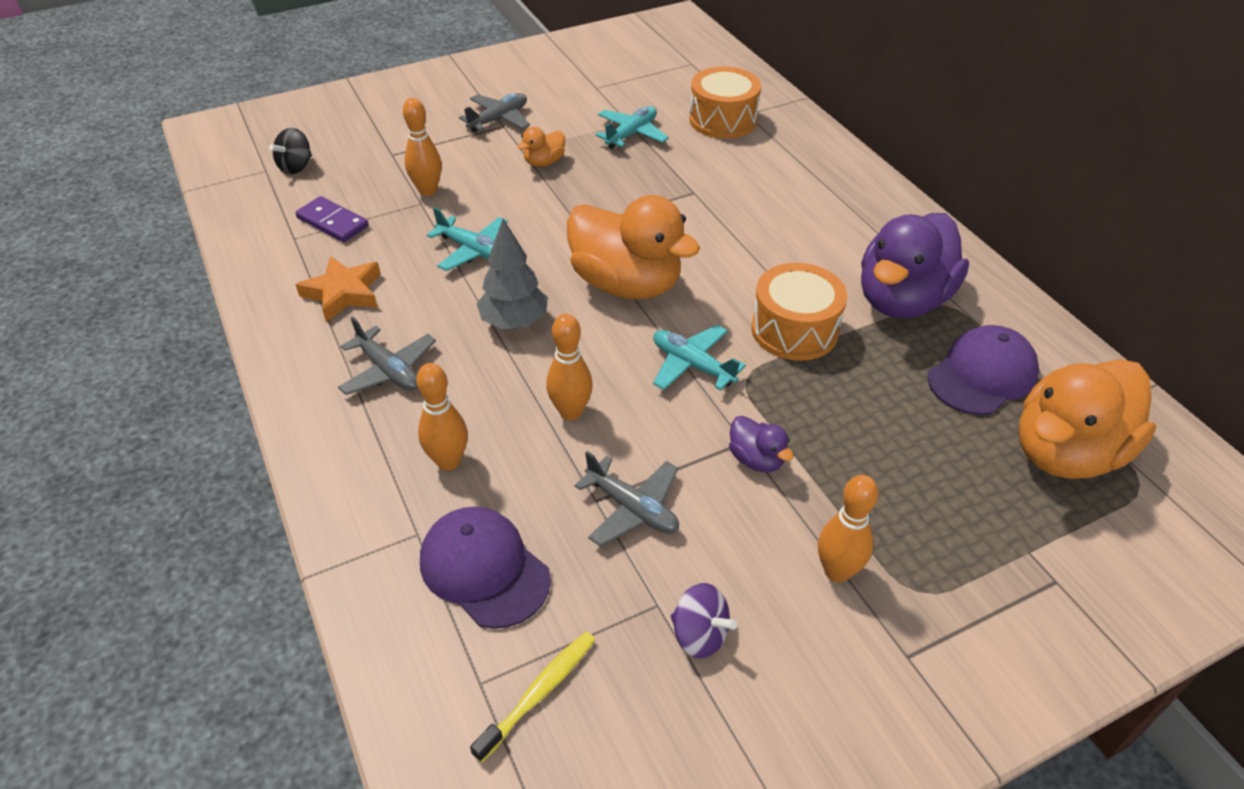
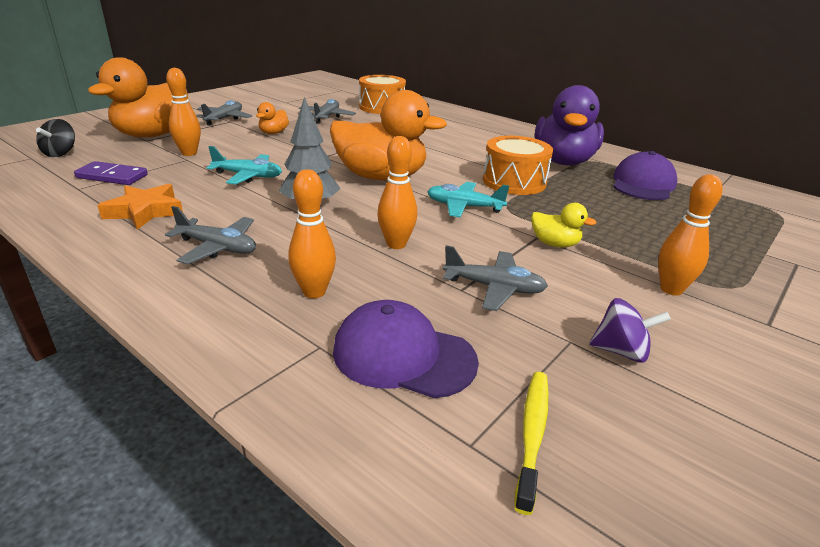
camera: 25 degrees left, 15 degrees down
turquoise plane [596,106,669,149] -> grey plane [299,99,356,124]
purple duck [729,416,794,472] -> yellow duck [531,203,596,247]
orange duck [1019,359,1156,479] -> orange duck moved to [88,57,188,137]

